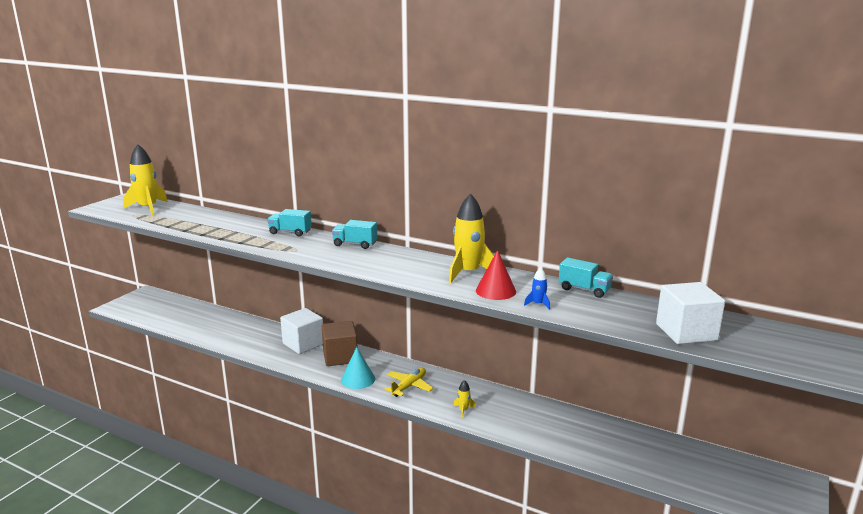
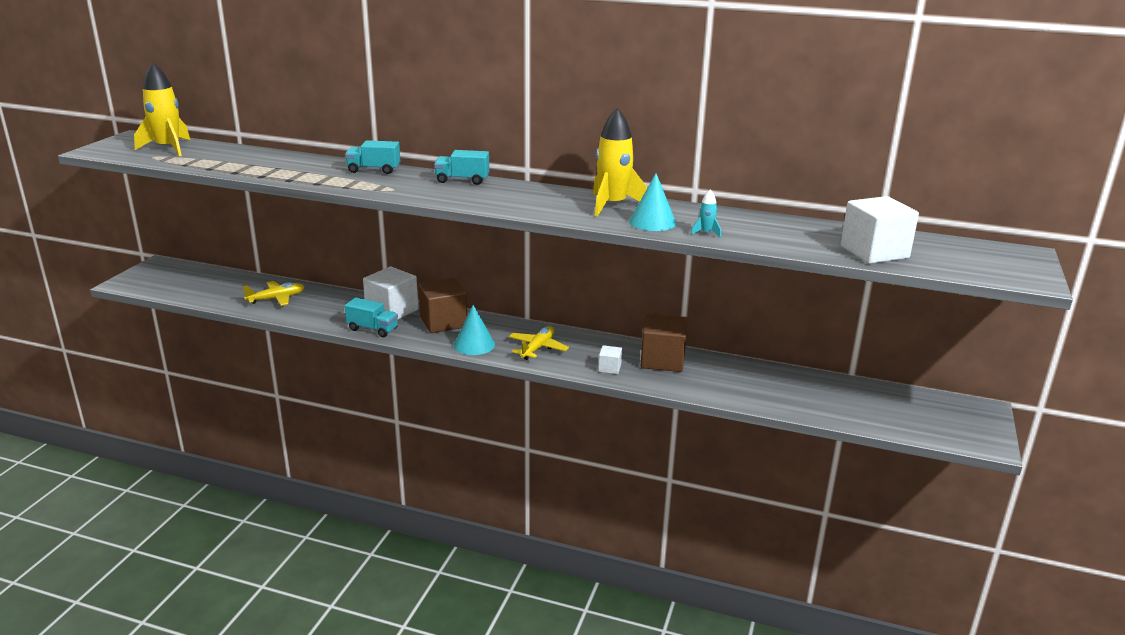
camera: 10 degrees left, 5 degrees up
yellow rocket [453,380,476,418] -> white cube [598,345,622,374]
red cone [476,250,516,300] -> turquoise cone [629,173,676,231]
blue rocket [524,268,550,310] -> turquoise rocket [691,189,721,238]
turquoise truck [559,257,613,298] -> turquoise truck moved to [345,298,398,337]
none -> yellow plane [243,281,305,306]
none -> brown cube [641,313,688,372]

